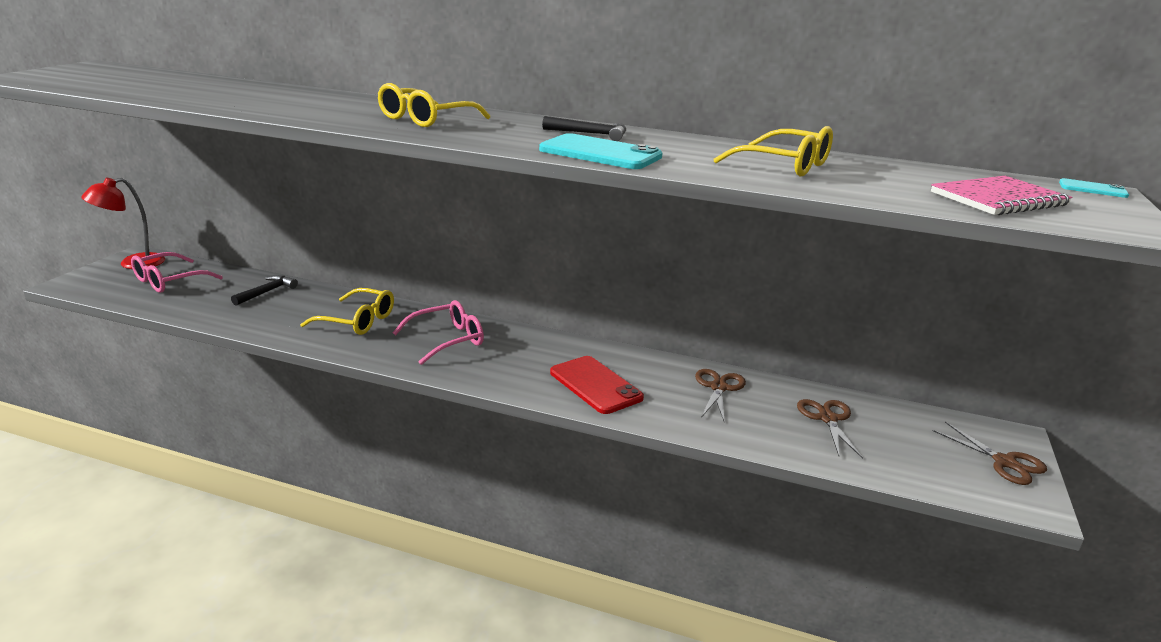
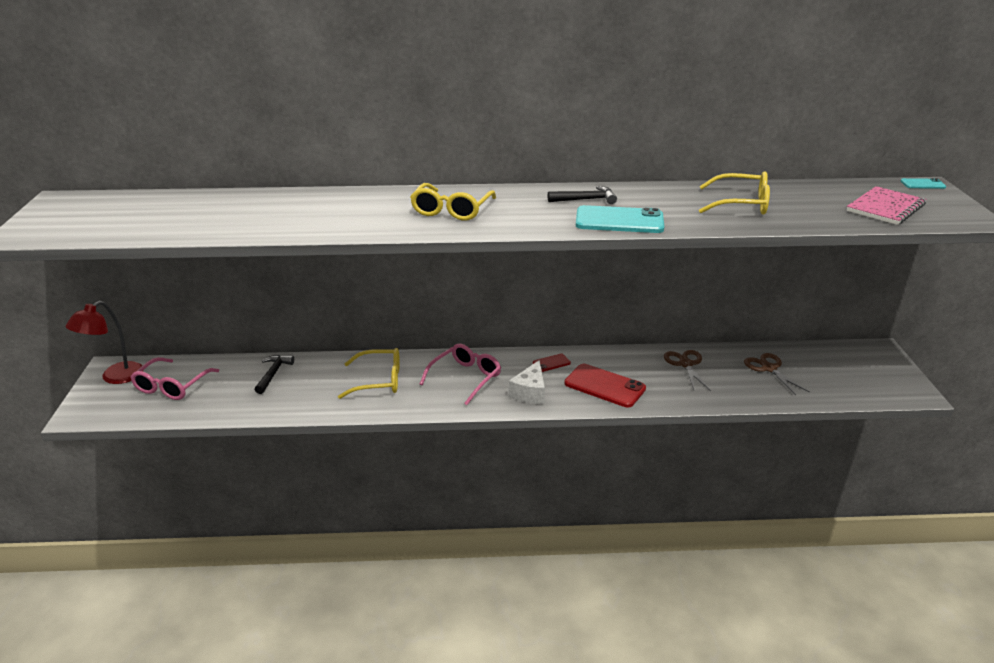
camera: 20 degrees left, 5 degrees up
brown scissors [933,422,1047,485] -> none
none -> white cheese [509,360,545,404]
none -> red phone [533,354,571,372]

